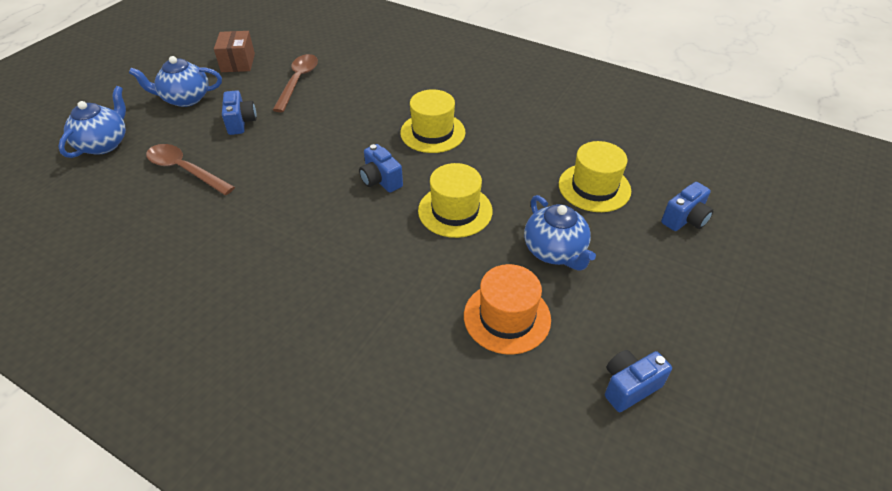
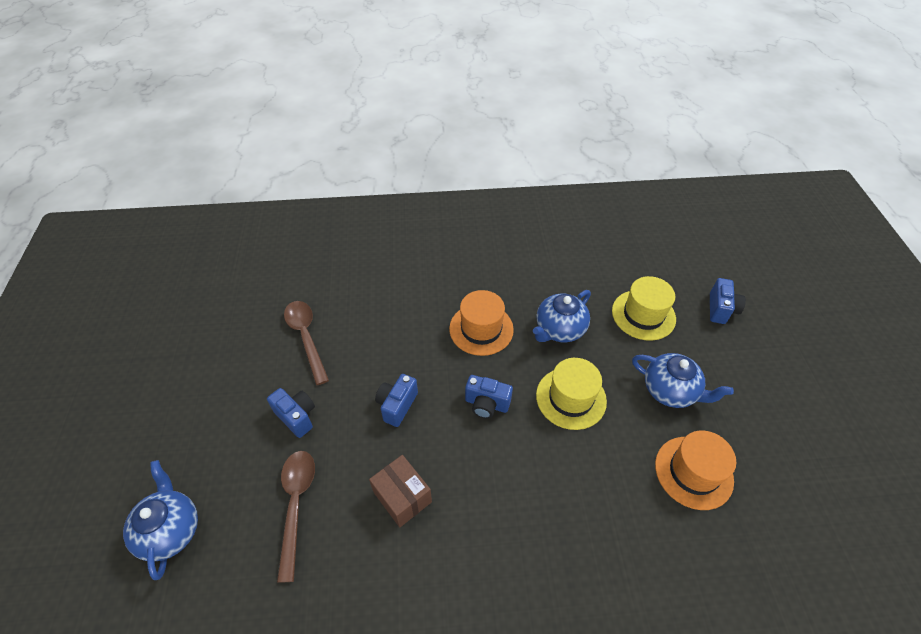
camera: 35 degrees left, 5 degrees up
blue teapot [129,56,222,107] -> blue teapot moved to [533,290,591,342]
brown spoon [146,144,235,195] -> brown spoon turned 90 degrees clockwise [277,451,315,583]
brown box [214,31,255,72] -> brown box moved to [369,455,432,527]
yellow hat [400,89,465,153] -> orange hat [449,290,514,356]
blue camera [605,350,672,412] -> blue camera moved to [375,374,418,427]

